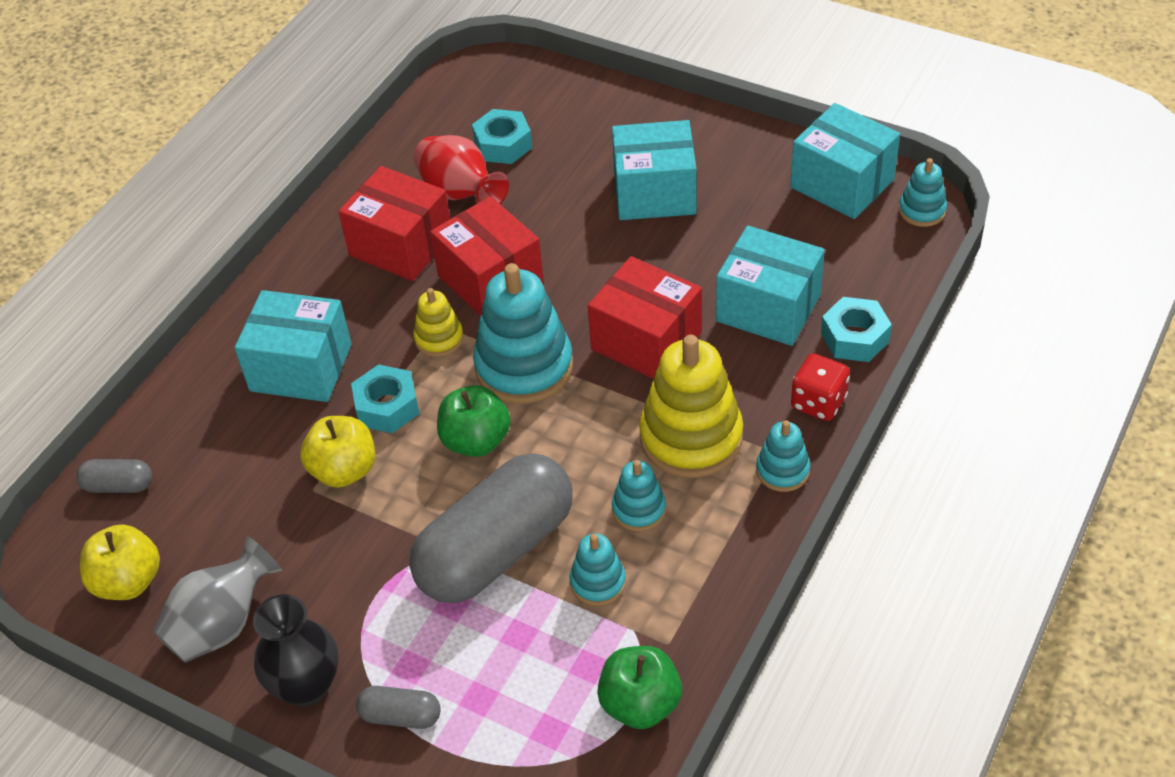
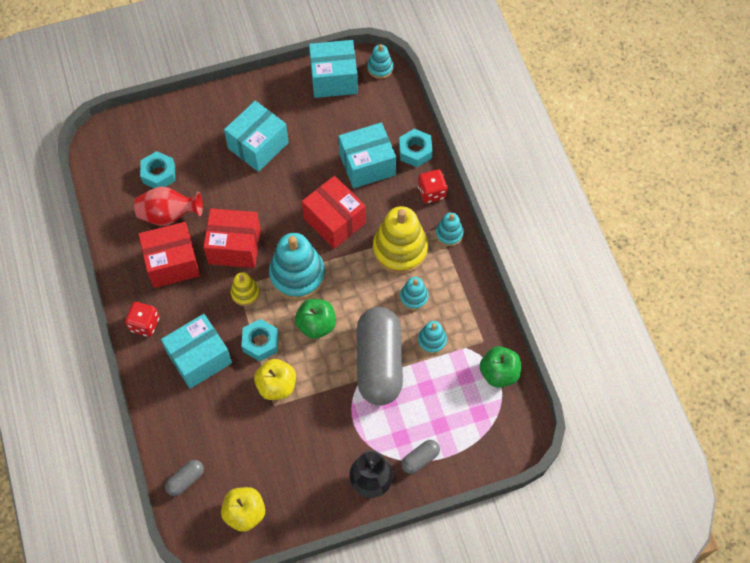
camera: 50 degrees left, 15 degrees up
grey vase [153,536,282,663] -> none
red box [588,256,702,379] -> red box turned 60 degrees clockwise [302,176,366,249]
none -> red dice [125,302,160,337]

